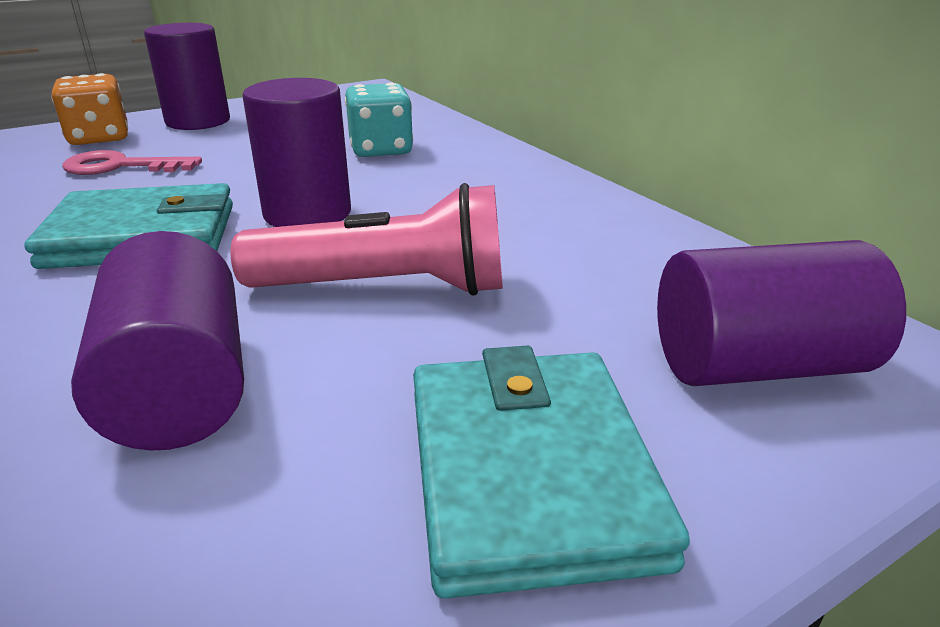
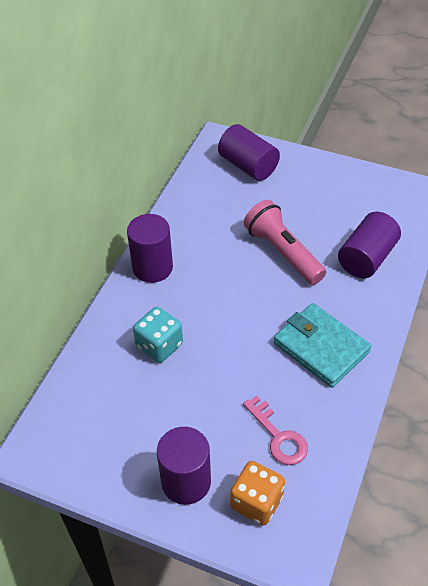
camera: 125 degrees left, 20 degrees up
purple cylinder [242,78,351,227] -> purple cylinder moved to [127,214,173,283]
turquoise wallet [413,346,690,599] -> none

